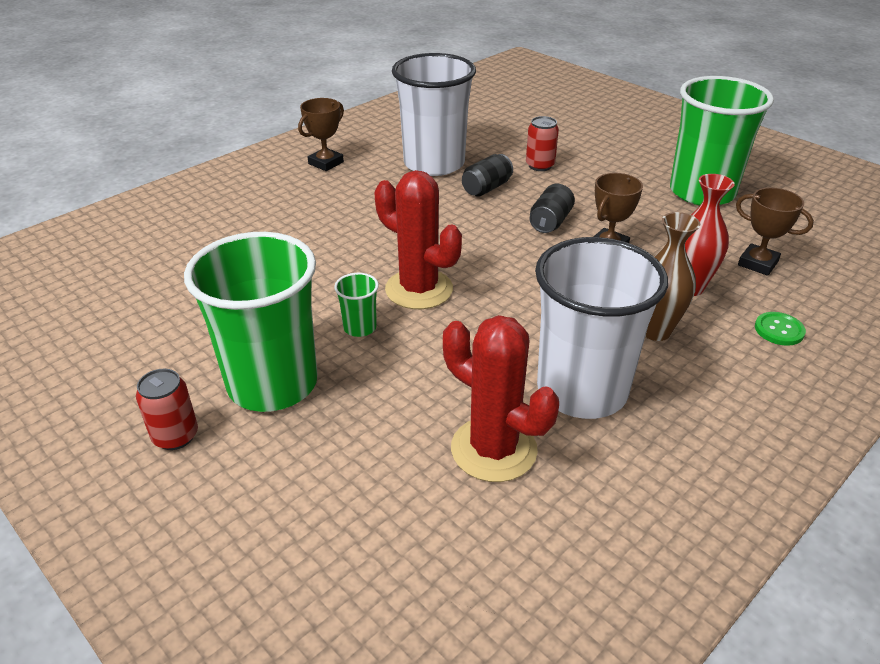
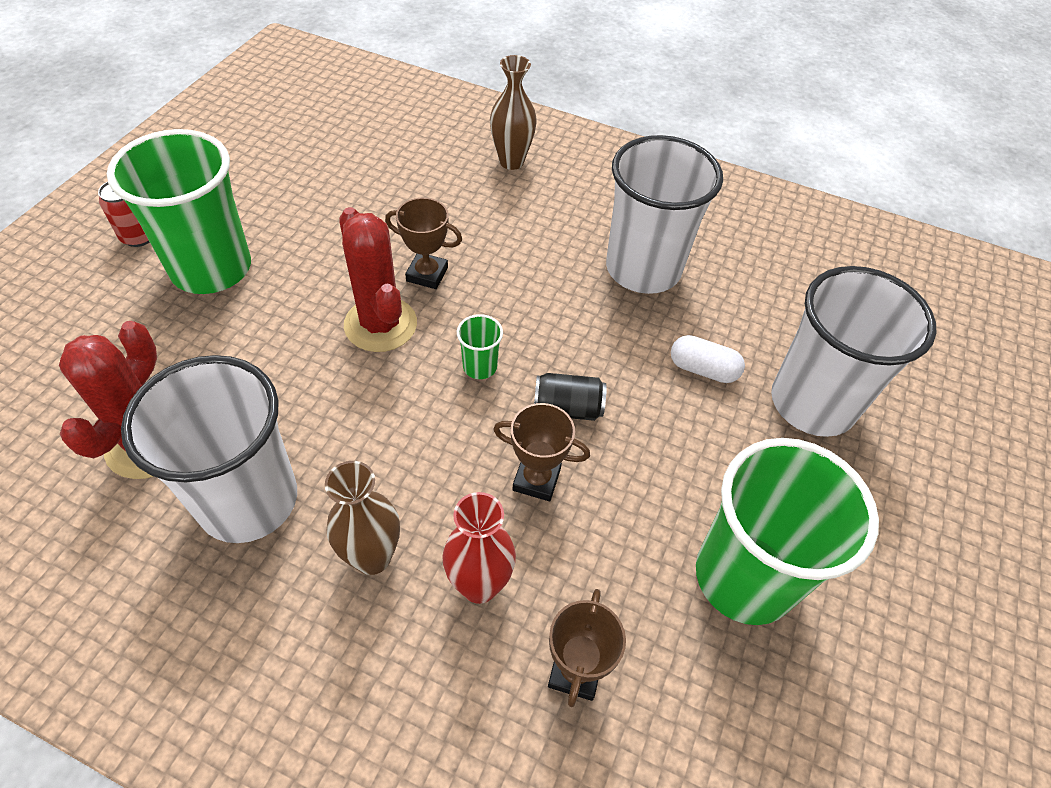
camera: 65 degrees right, 15 degrees up
brown trophy [298,98,344,171] -> brown trophy moved to [385,198,462,289]
green cup [334,273,379,337] -> green cup moved to [457,314,503,379]
red cactus [374,170,462,309] -> red cactus turned 45 degrees counterclockwise [339,207,417,352]
black can [462,154,513,197] -> none
red can [526,116,559,171] -> white capsule [671,335,745,383]
green button [755,312,806,346] -> none
none -> brown vase [490,55,537,170]
none -> white cup [771,266,936,437]

